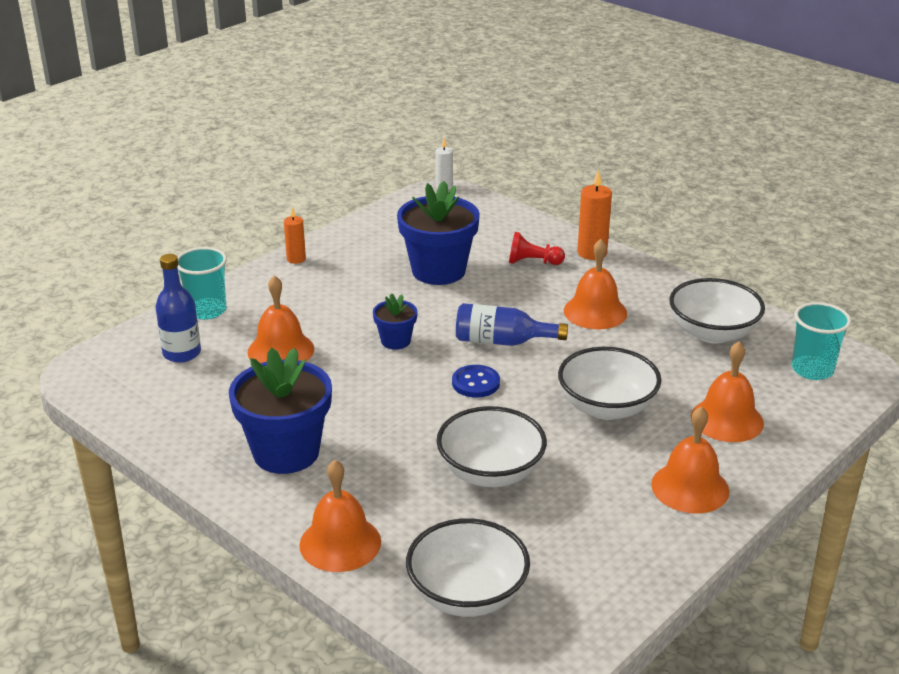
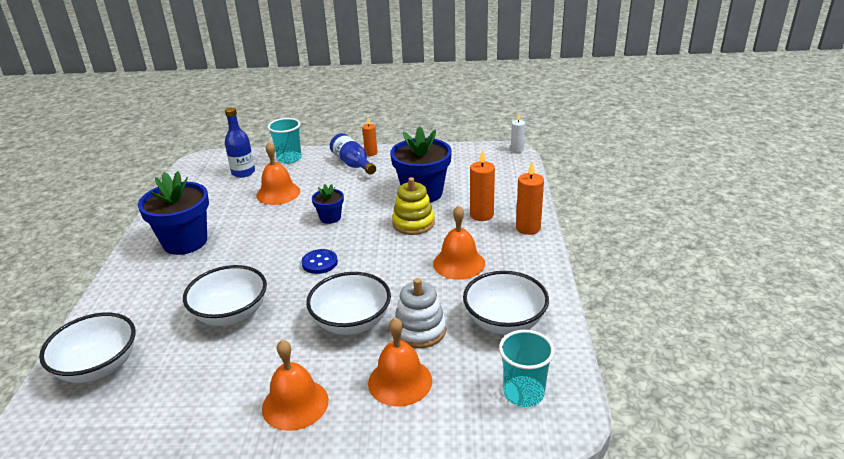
camera: 50 degrees right, 0 degrees up
orange bell [299,460,381,572] -> none
blue bottle [456,303,568,346] -> blue bottle moved to [330,133,376,175]
red pawn [509,232,565,265] -> orange candle [470,149,495,221]
none -> yellow stacking toy [392,177,435,235]
none -> white stacking toy [395,278,446,348]

